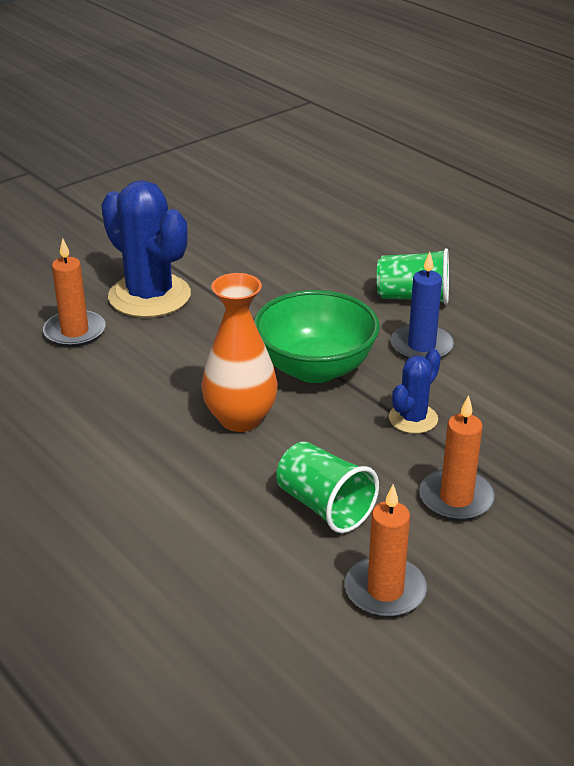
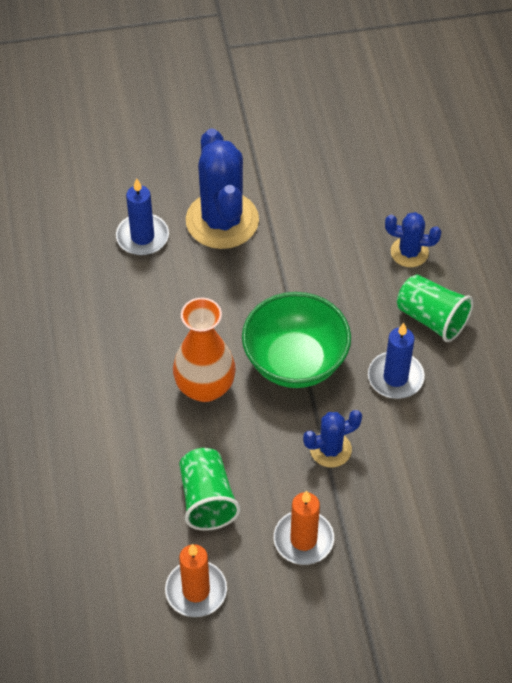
camera: 30 degrees right, 20 degrees up
orange candle [43,238,106,347] -> blue candle [116,178,169,255]
none -> blue cactus [385,212,441,267]

